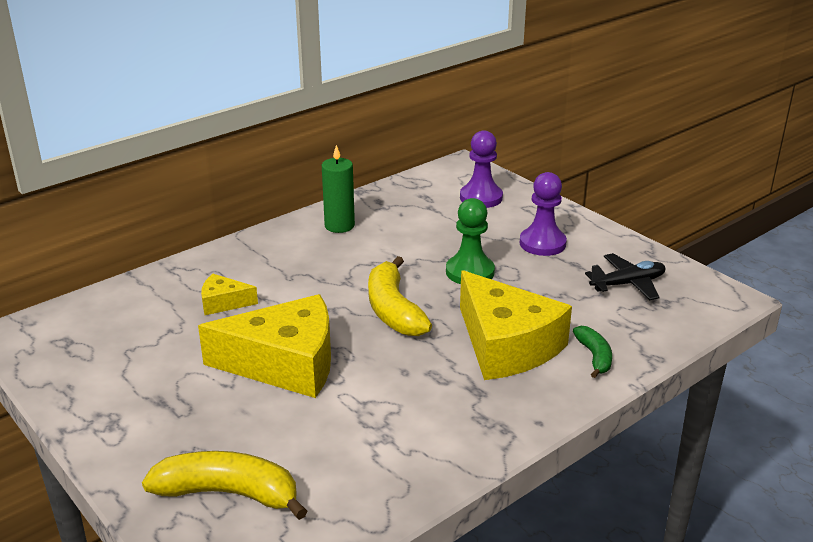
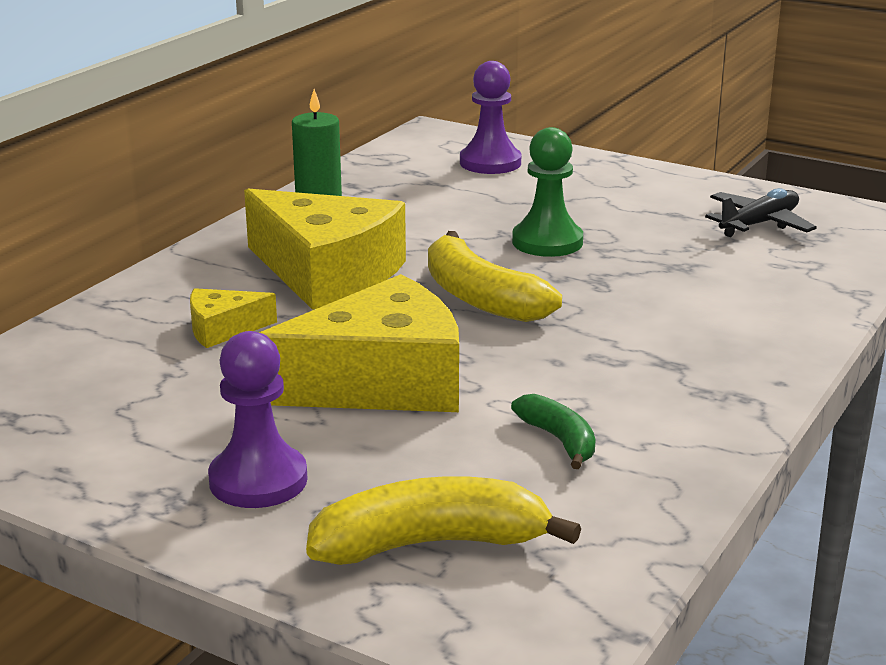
camera: 20 degrees left, 5 degrees down
yellow cheese [460,270,572,380] -> yellow cheese moved to [244,188,406,310]
purple pawn [520,172,567,256] -> purple pawn moved to [208,331,308,508]
green banana [573,326,612,378] -> green banana moved to [511,394,596,469]

